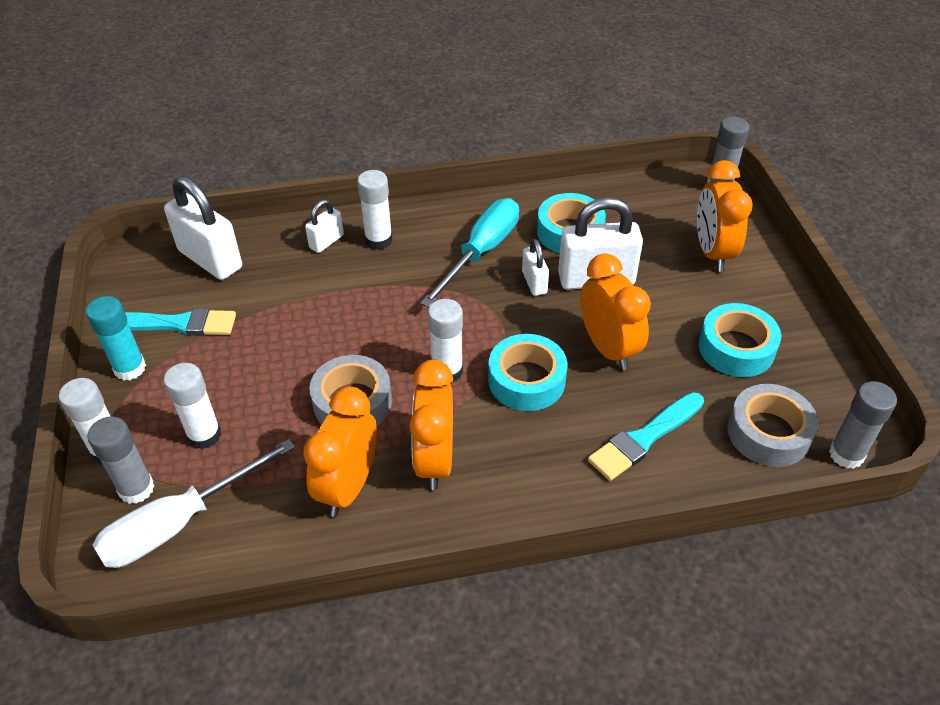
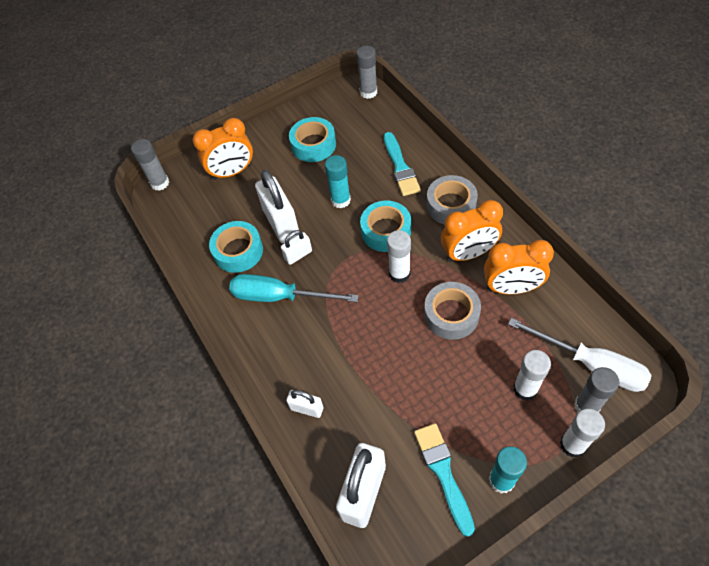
camera: 105 degrees left, 10 degrees up
white glue stick [357,170,393,250] -> none
orange clock [580,254,651,370] -> turquoise glue stick [325,155,351,208]
turquoise brush [588,392,704,481] -> turquoise brush turned 45 degrees clockwise [384,132,421,196]
grey tape [727,384,819,467] -> grey tape moved to [427,175,478,224]

